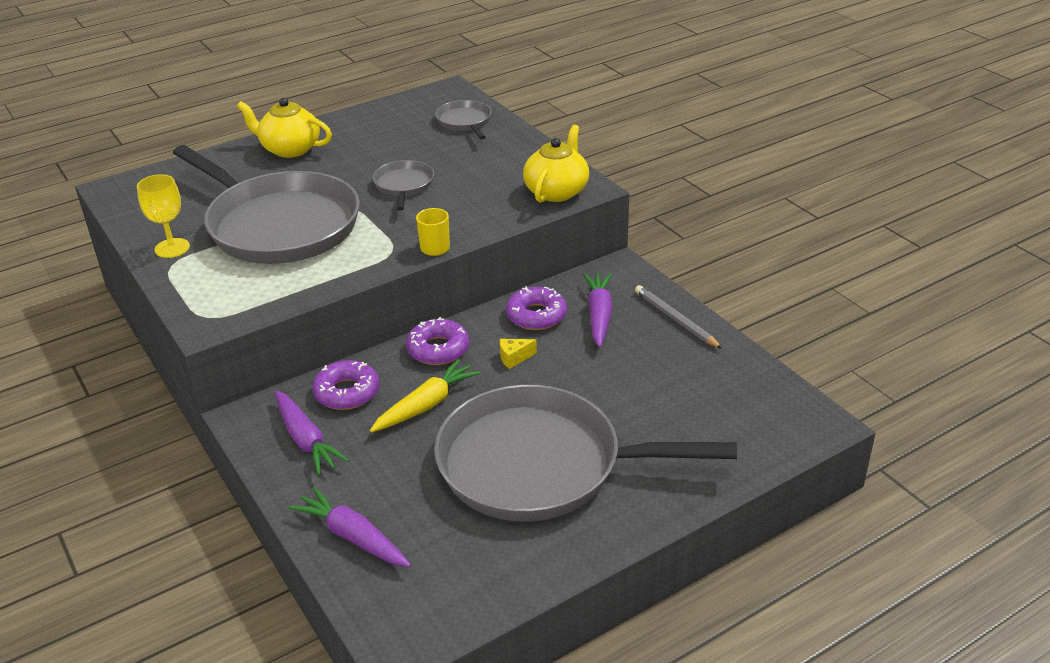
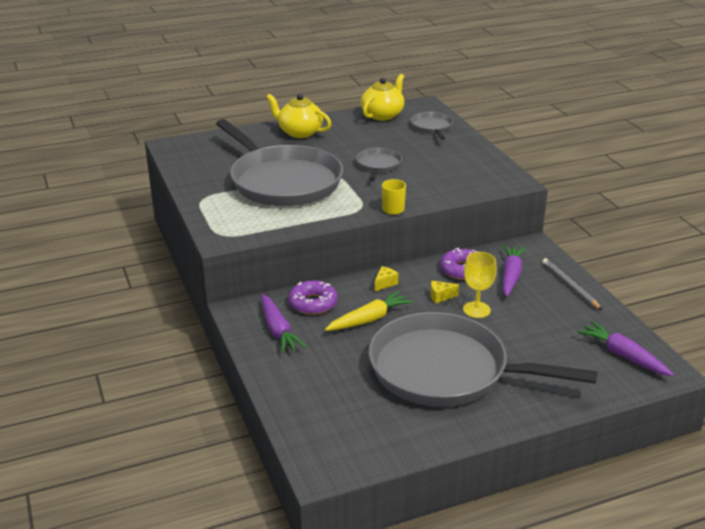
camera: 10 degrees right, 5 degrees down
yellow goblet [137,174,190,258] -> yellow goblet moved to [463,252,497,318]
purple carrot [289,486,411,567] -> purple carrot moved to [577,321,674,376]
purple donut [406,317,469,365] -> yellow cheese [375,266,398,291]
yellow teapot [523,125,589,203] -> yellow teapot moved to [361,74,404,121]

